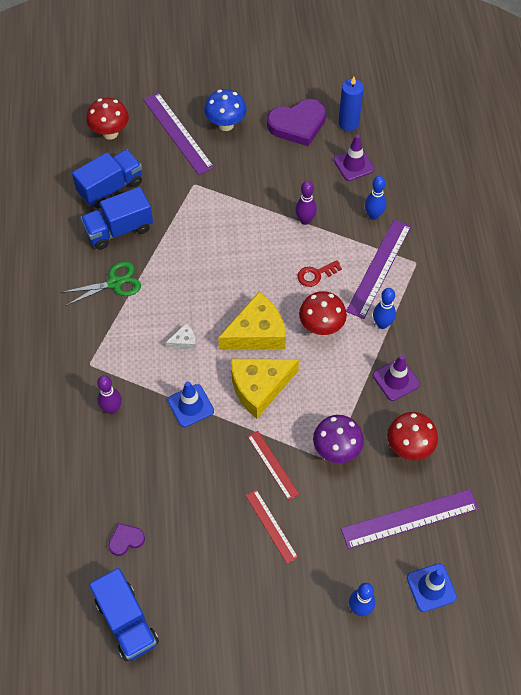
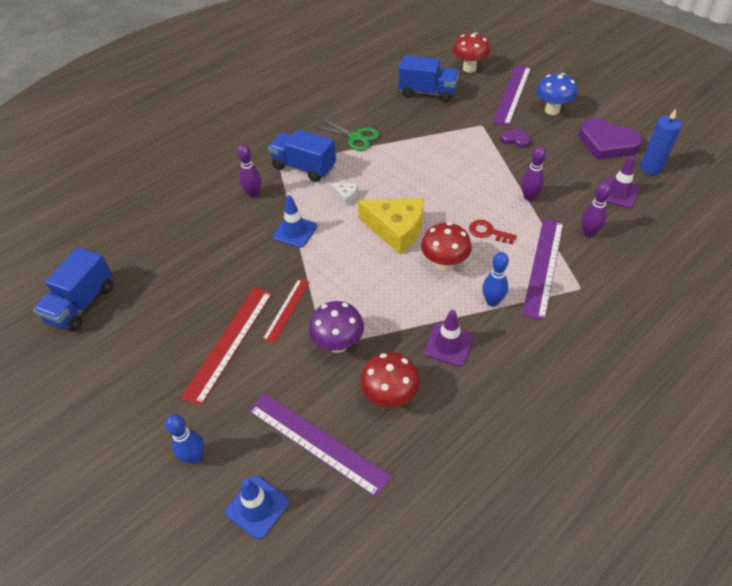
camera: 55 degrees right, 10 degrees down
blue truck [80,187,153,250] -> blue truck moved to [268,129,336,182]
purple heart [109,523,145,556] -> purple heart moved to [501,128,531,148]
yellow cheese [231,359,299,419] -> none
red ruler [245,489,298,564] -> red ruler [181,287,273,406], size x1.69
purple ruler [346,219,411,319] -> purple ruler turned 60 degrees counterclockwise [522,219,564,321]
blue bowling pin [365,176,386,220] -> purple bowling pin [581,182,611,237]

